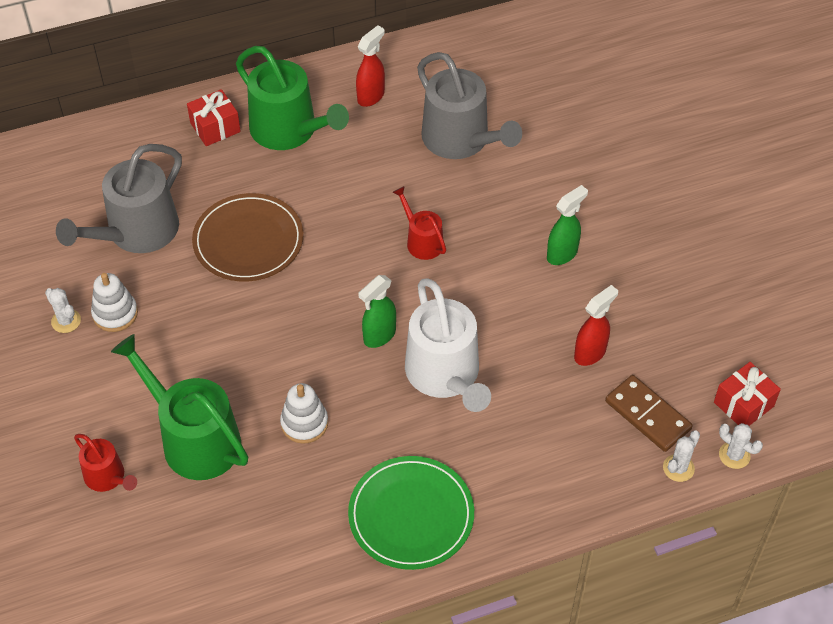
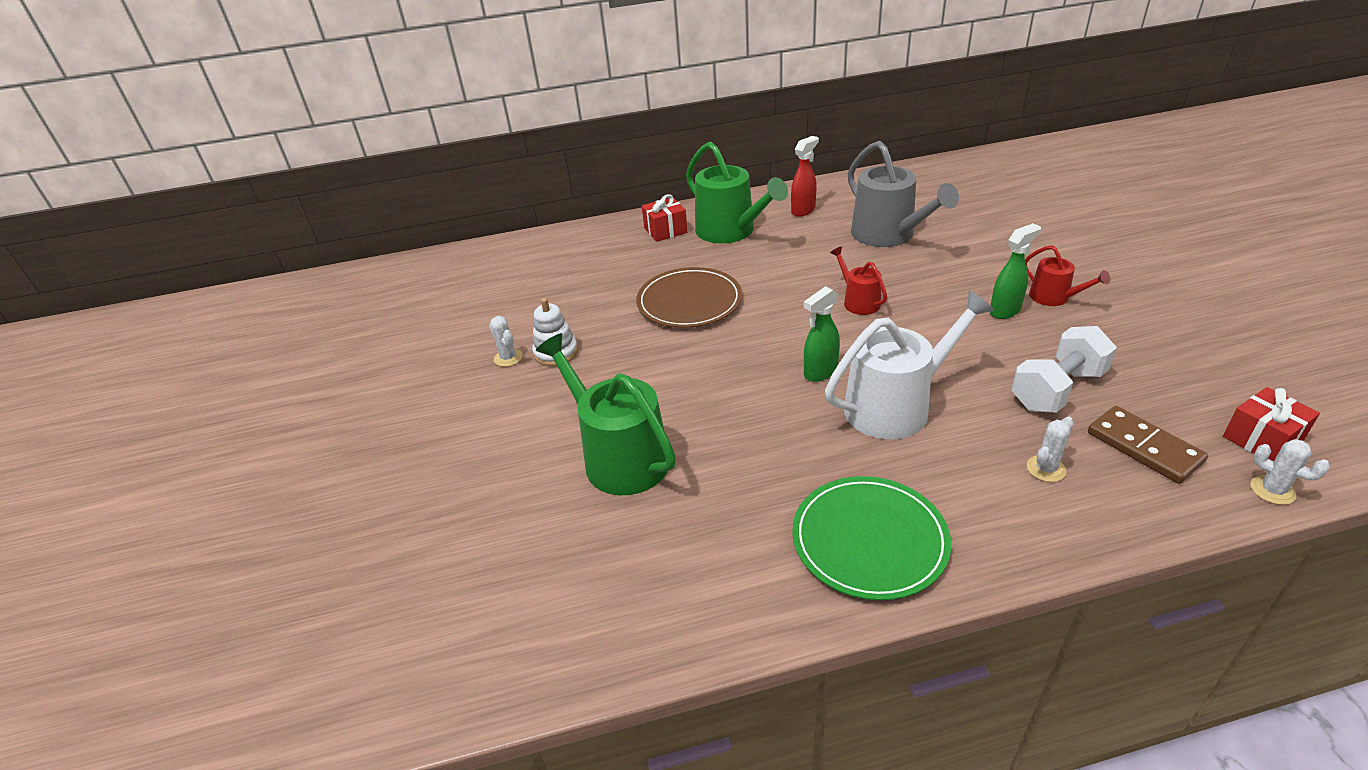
camera: 10 degrees right, 15 degrees down
grey watering can [56,144,182,253] -> none
red watering can [74,434,137,492] -> red watering can moved to [1025,245,1110,306]
white stacking toy [280,383,328,444] -> none
white watering can [405,278,491,412] -> white watering can turned 105 degrees counterclockwise [825,291,994,439]
red spray bottle [574,285,618,366] -> white dumbbell [1011,326,1117,413]
white cactus [663,430,700,482] -> white cactus moved to [1027,417,1074,482]

